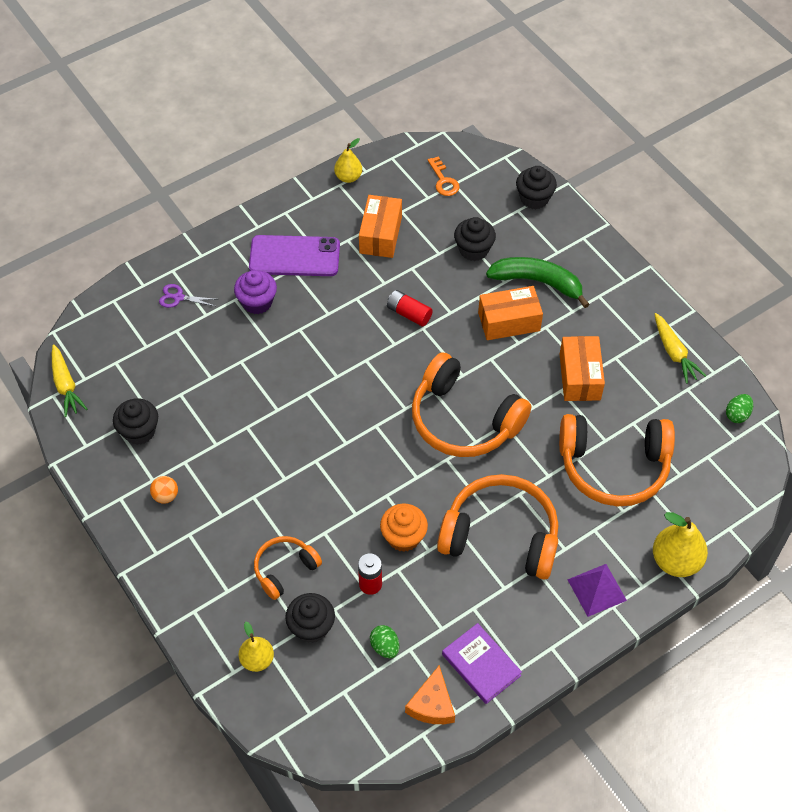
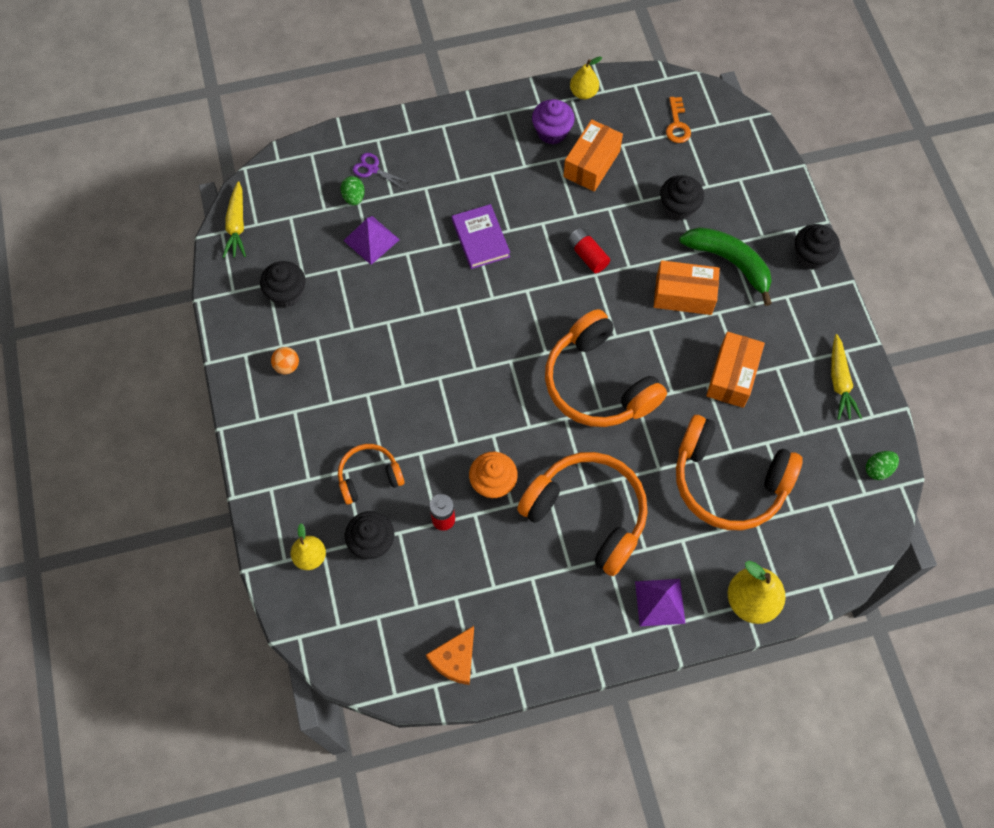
camera: 20 degrees right, 10 degrees up
purple cupcake [234,270,277,314] -> purple cupcake moved to [532,99,575,144]
purple phone [249,235,340,276] -> none
green egg [370,625,399,658] -> green egg moved to [341,176,365,206]
purple book [442,623,522,704] -> purple book moved to [452,204,510,269]
black cupcake [516,166,557,209] -> black cupcake moved to [795,224,840,270]
none -> purple pyramid [343,216,400,265]

